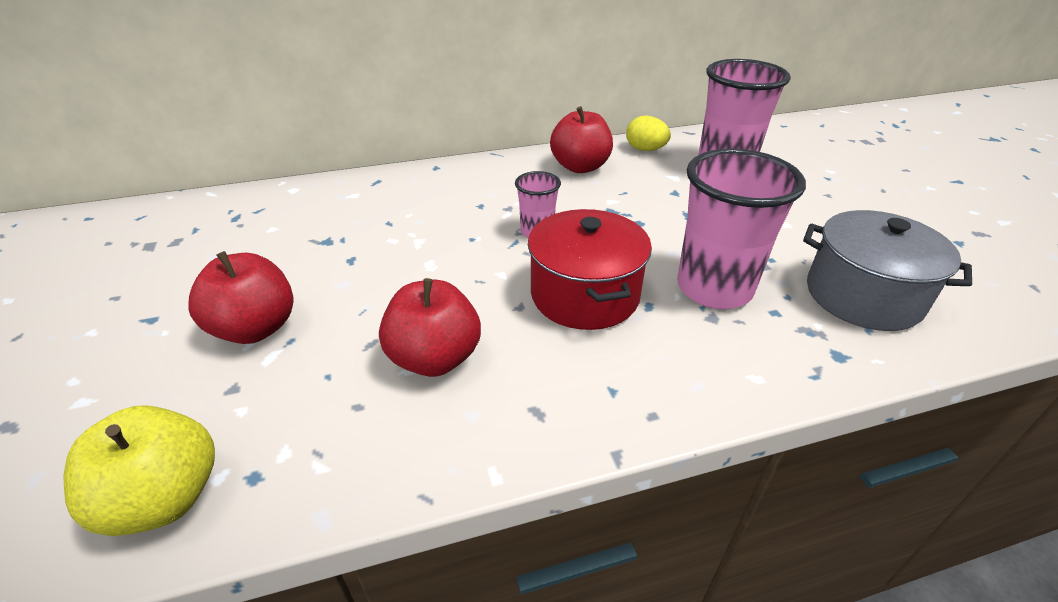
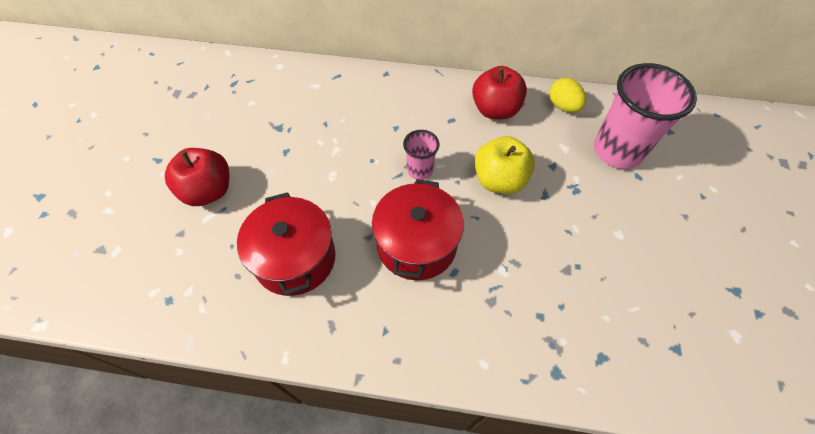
camera: 25 degrees right, 20 degrees up
yellow apple [64,405,215,536] -> yellow apple moved to [474,136,535,194]
red apple [379,278,481,377] -> red pot [237,192,336,296]
pink cup [677,149,806,309] -> none
grey pot [803,210,972,331] -> none

